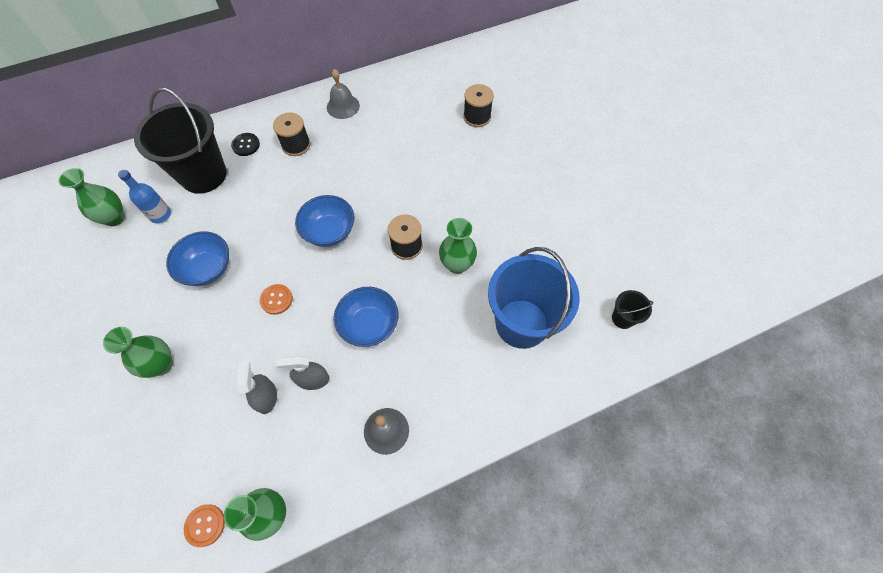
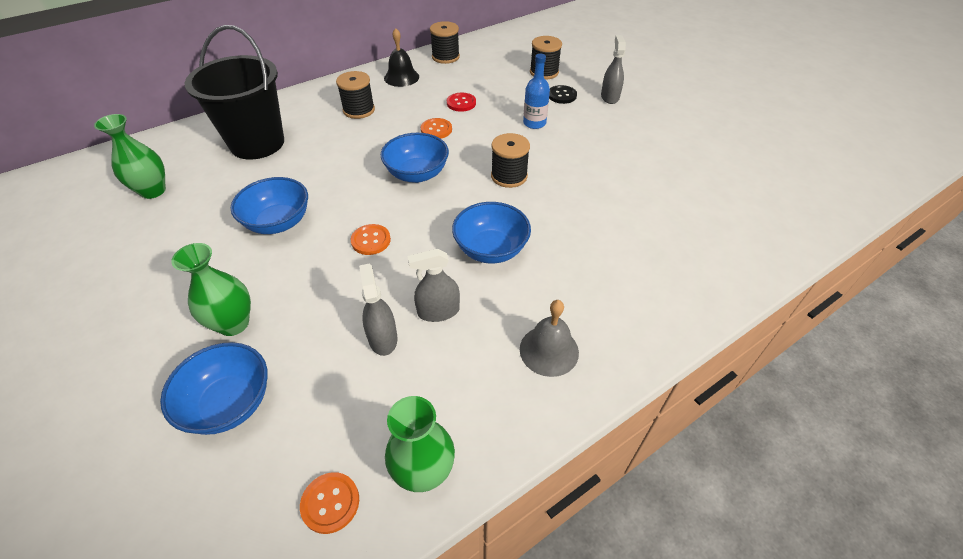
camera: 10 degrees left, 15 degrees down
blue bottle [118,170,171,223] -> blue bottle moved to [523,54,550,129]
black button [231,133,260,156] -> black button moved to [549,85,577,104]
grey bell [327,69,360,119] -> black bell [384,28,419,87]
green vase [439,218,477,274] -> none
blue bucket [488,247,580,349] -> none
black bucket [612,290,653,329] -> none
none -> blue bowl [160,342,268,435]
none -> orange button [421,118,452,139]
none -> black spool [430,21,460,64]
none -> red button [447,93,476,112]
none -> grey spray bottle [601,35,626,104]

